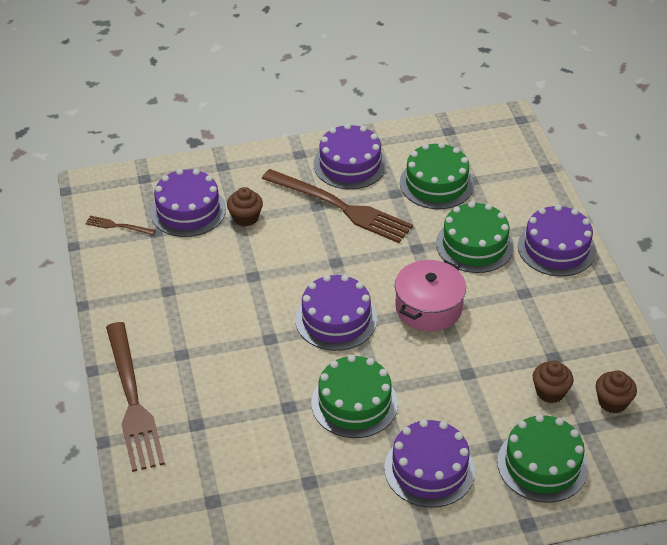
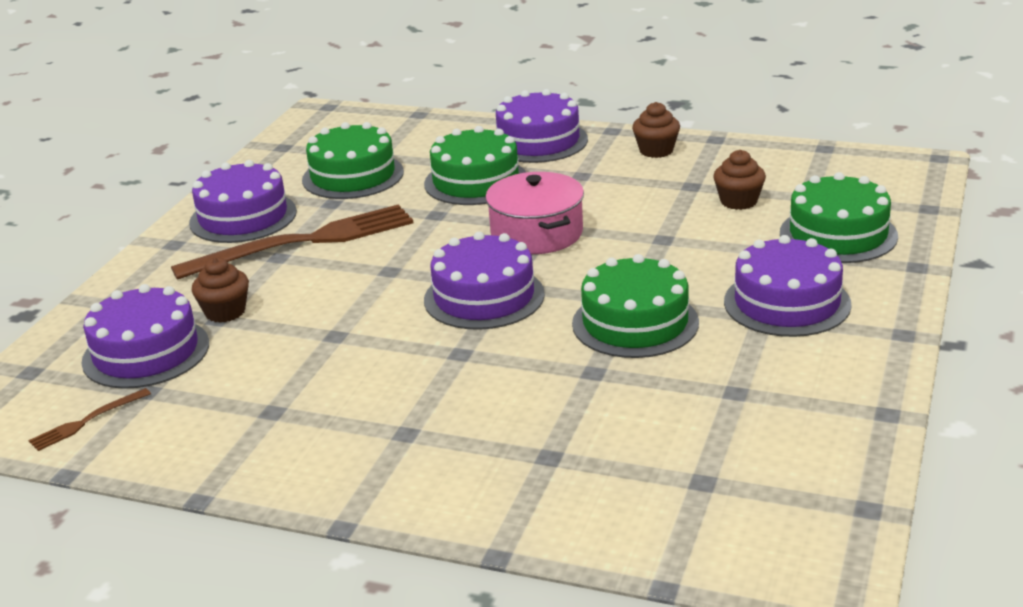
camera: 55 degrees left, 15 degrees down
brown fork [106,322,165,472] -> none
brown cupcake [596,371,637,413] -> brown cupcake moved to [632,102,680,158]

